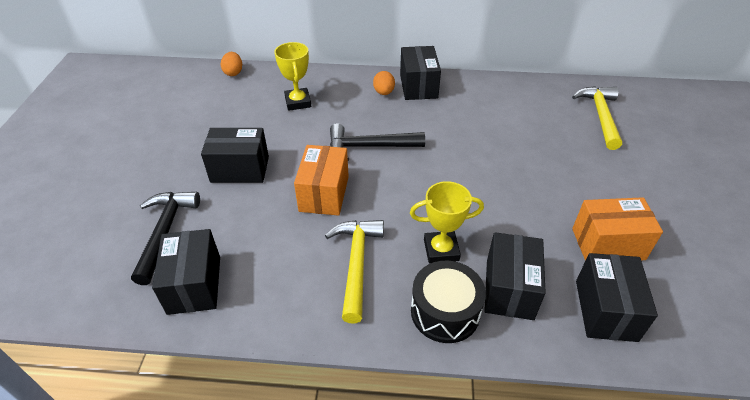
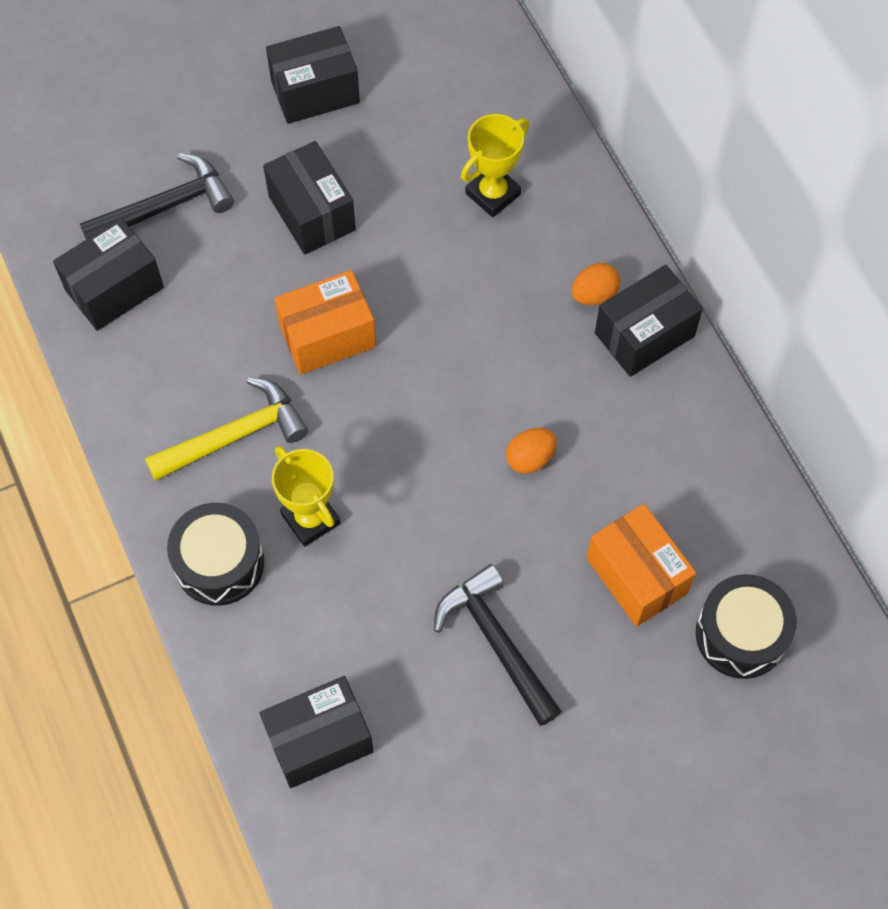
camera: 60 degrees right, 20 degrees up
orange egg [221,52,242,76] -> orange egg moved to [506,428,557,474]
black hammer [330,123,425,161] -> black hammer moved to [434,564,562,726]
black box [484,232,546,320] -> black box moved to [266,26,360,124]
yellow hammer [572,86,622,150] -> black drum [696,574,797,679]
orange box [572,197,663,261] -> orange box moved to [587,504,696,626]

